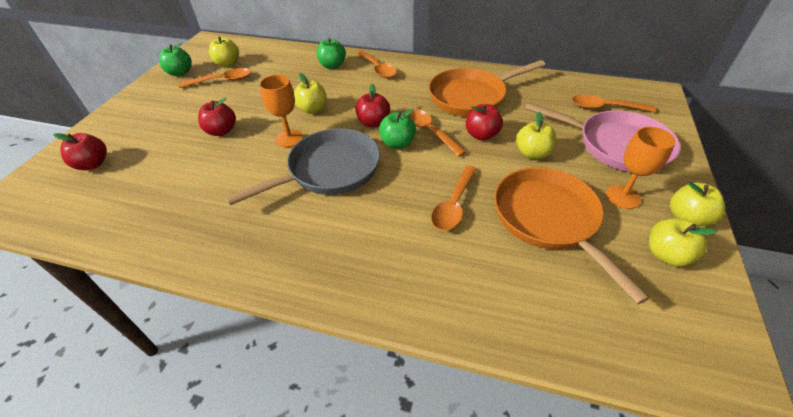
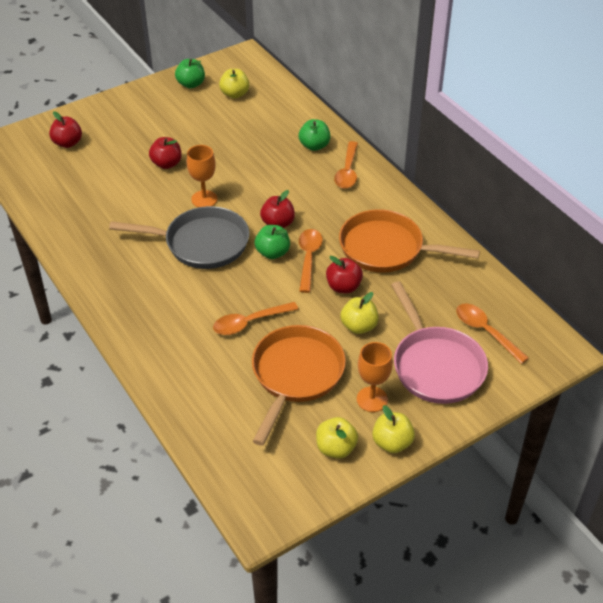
camera: 40 degrees right, 0 degrees up
orange spoon [179,68,251,88] -> none
yellow apple [294,73,327,114] -> none

